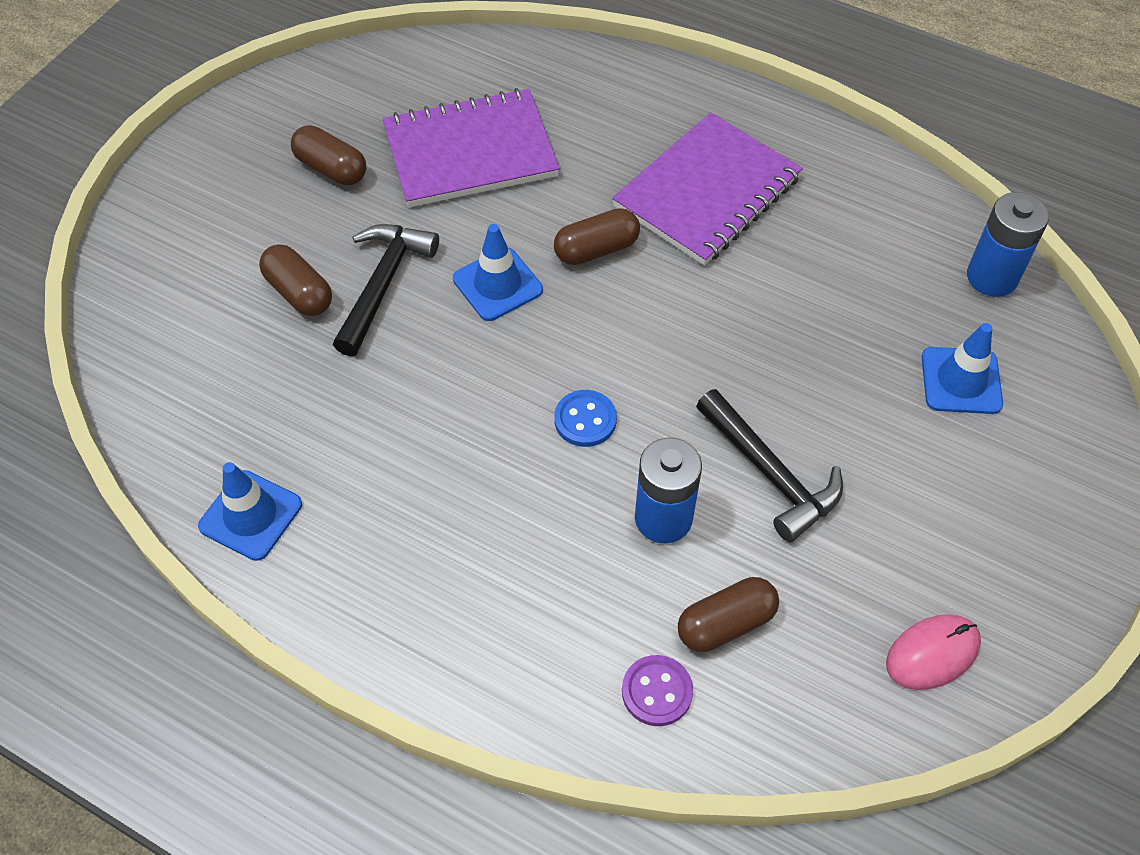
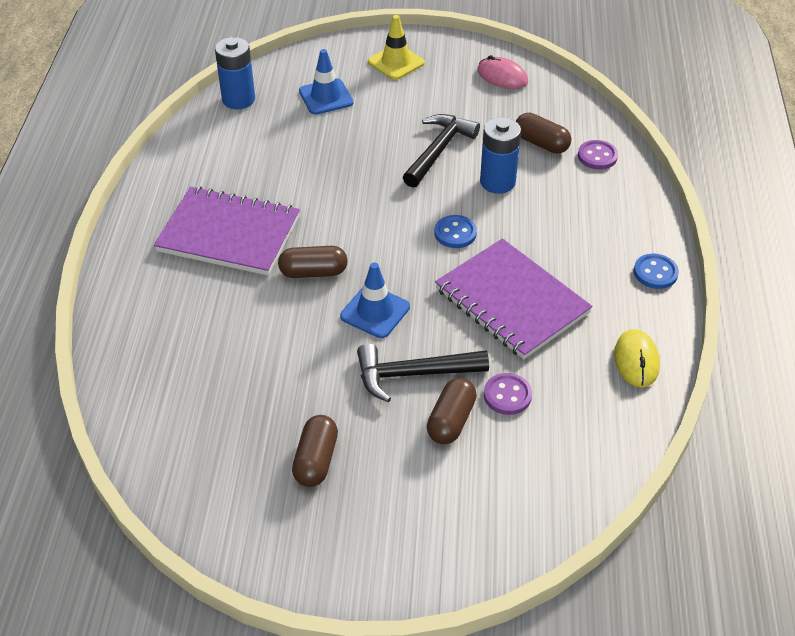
camera: 115 degrees left, 10 degrees down
blue traffic cone [198,462,302,561] -> yellow mouse [614,329,660,388]
purple notebook [383,88,560,207] -> purple notebook moved to [435,238,593,359]
brown capsule [554,208,640,265] -> brown capsule turned 45 degrees counterclockwise [278,246,348,278]
none -> yellow traffic cone [368,15,425,80]
none -> purple button [484,373,532,415]
none -> blue button [634,254,679,289]

